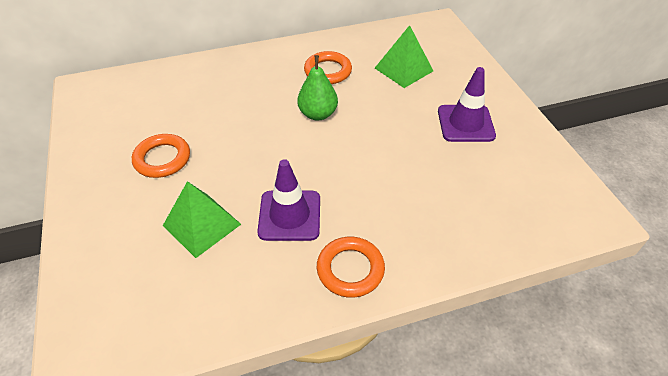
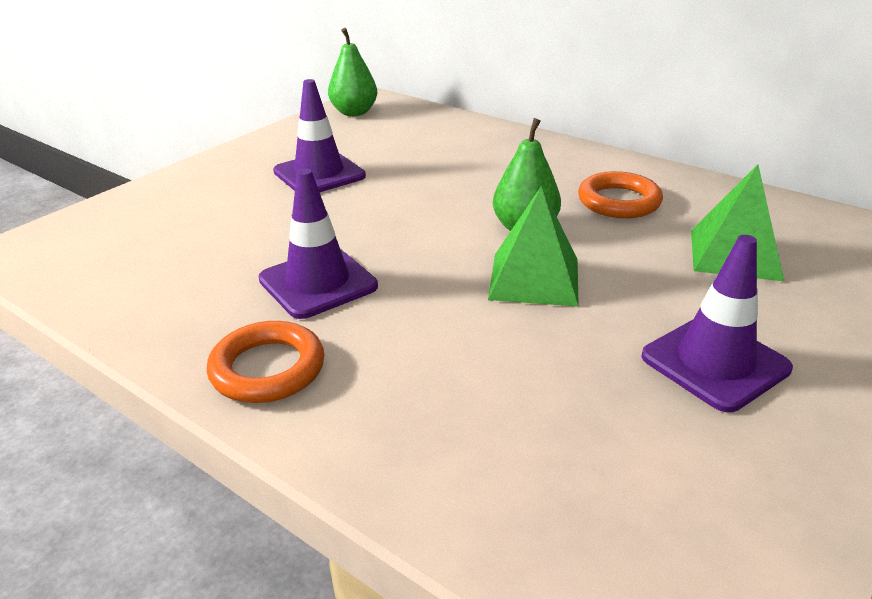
camera: 55 degrees right, 15 degrees down
orange ring [132,134,190,178] -> purple traffic cone [273,79,366,192]
green pyramid [163,181,241,258] -> green pyramid moved to [488,186,579,307]
none -> green pear [328,28,377,116]

